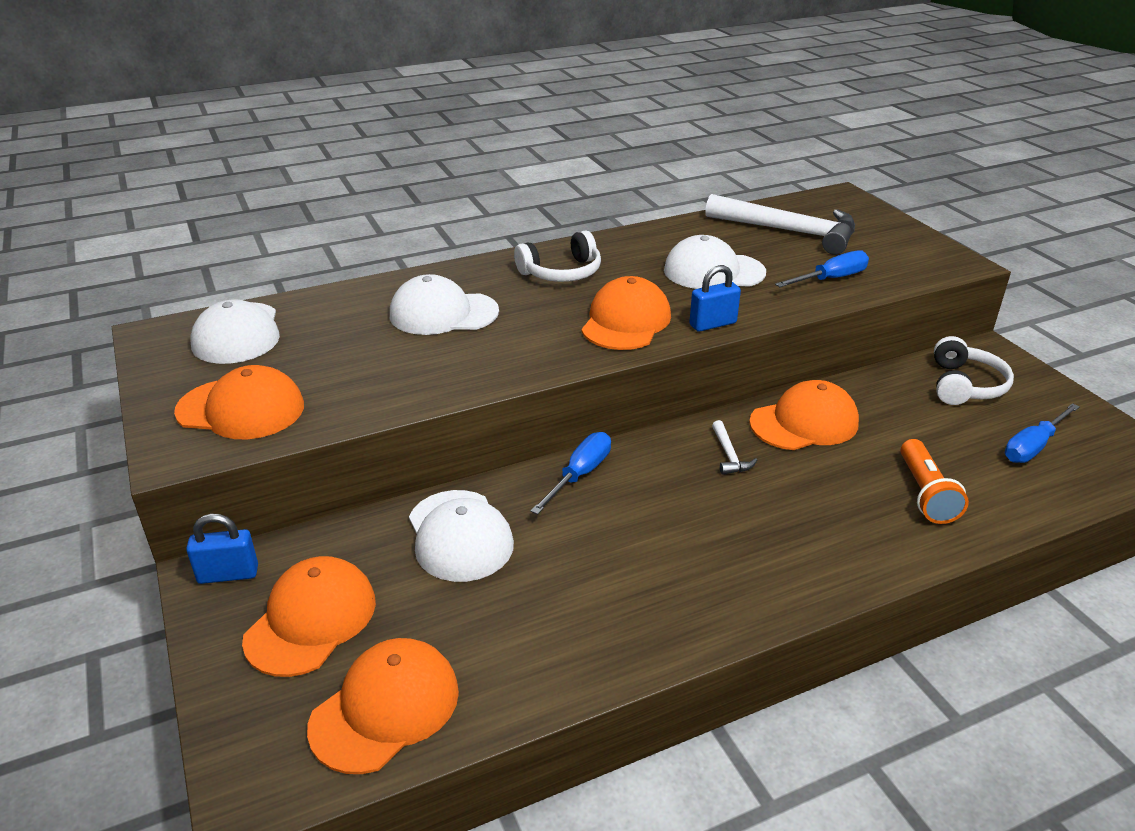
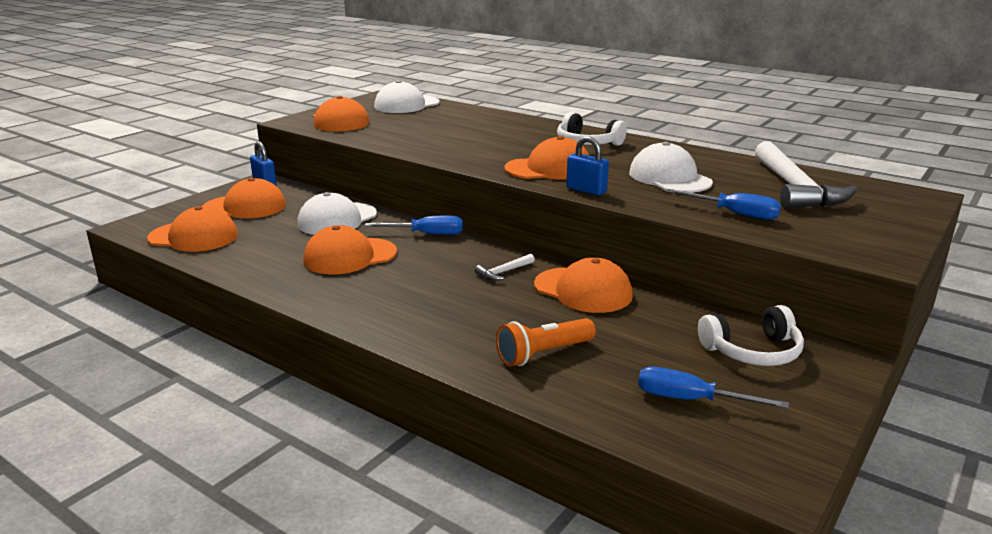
camera: 60 degrees right, 10 degrees down
white cap [390,274,499,335] -> none
none -> orange cap [303,225,397,275]

